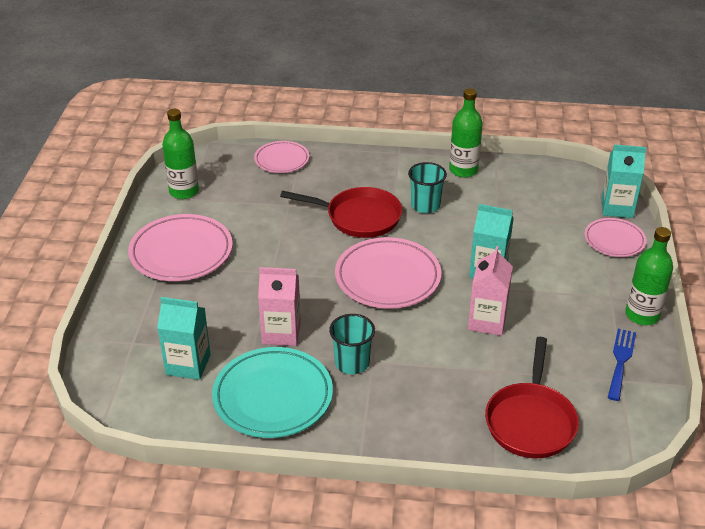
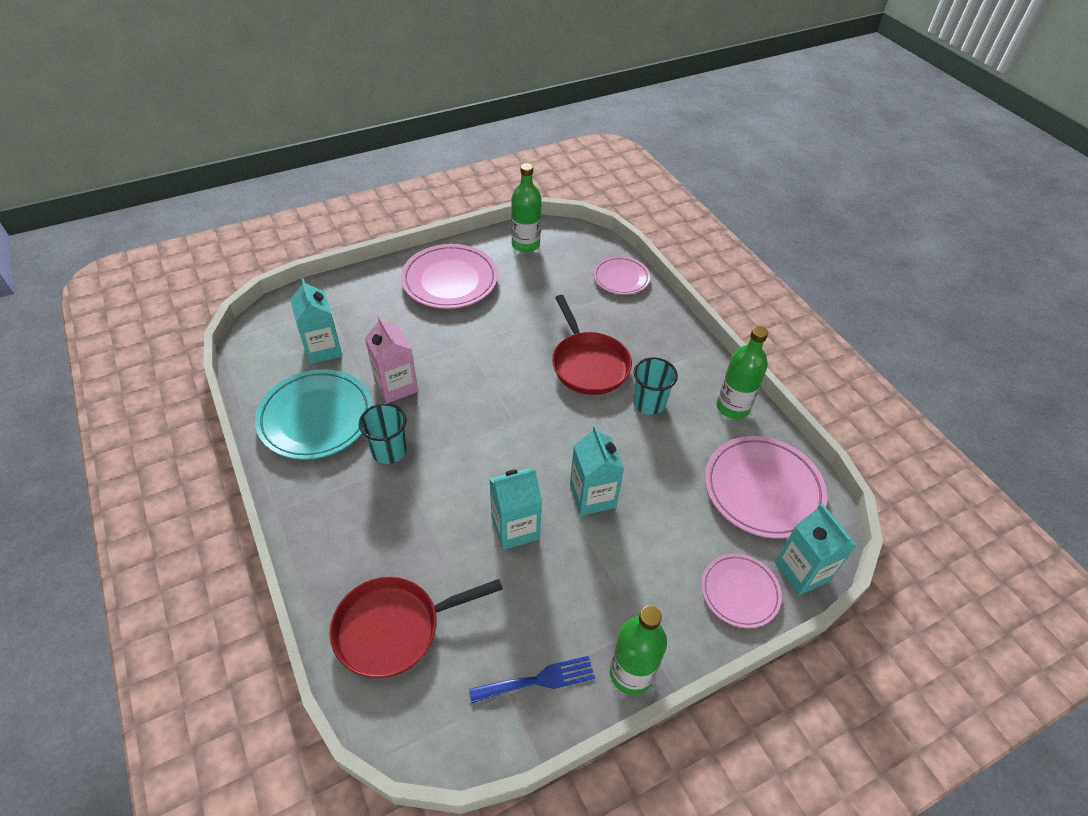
camera: 55 degrees right, 10 degrees up
pink plate [335,237,441,309] -> pink plate moved to [705,436,827,539]
pink carton [468,246,513,336] -> turquoise carton [489,468,542,550]

